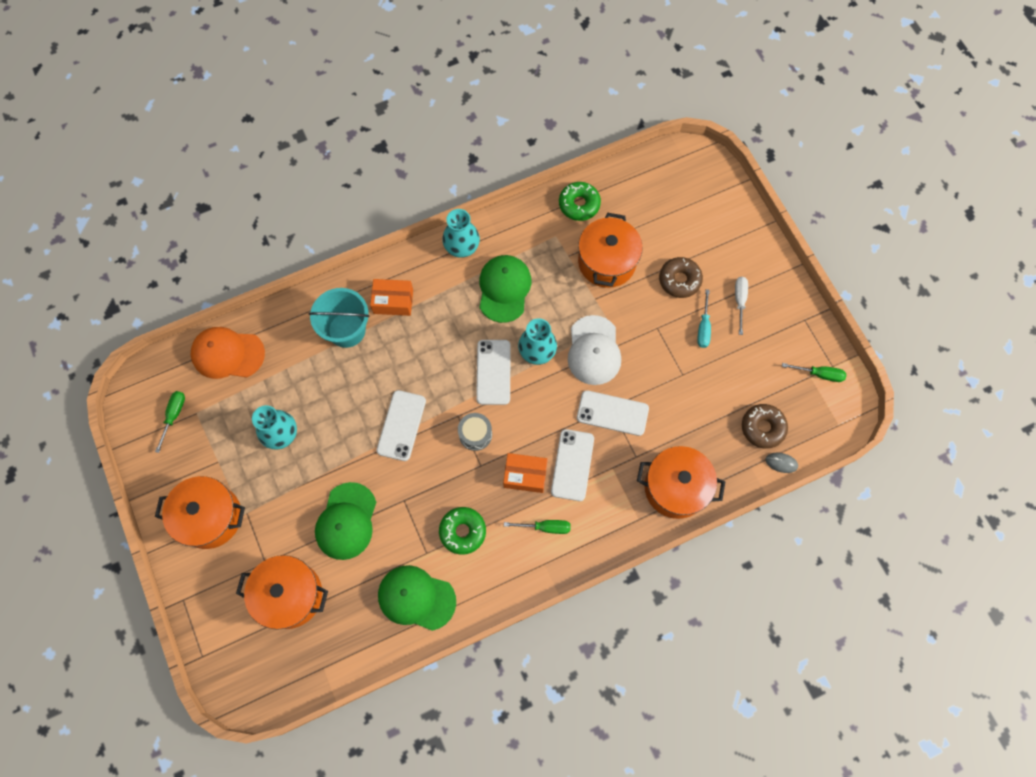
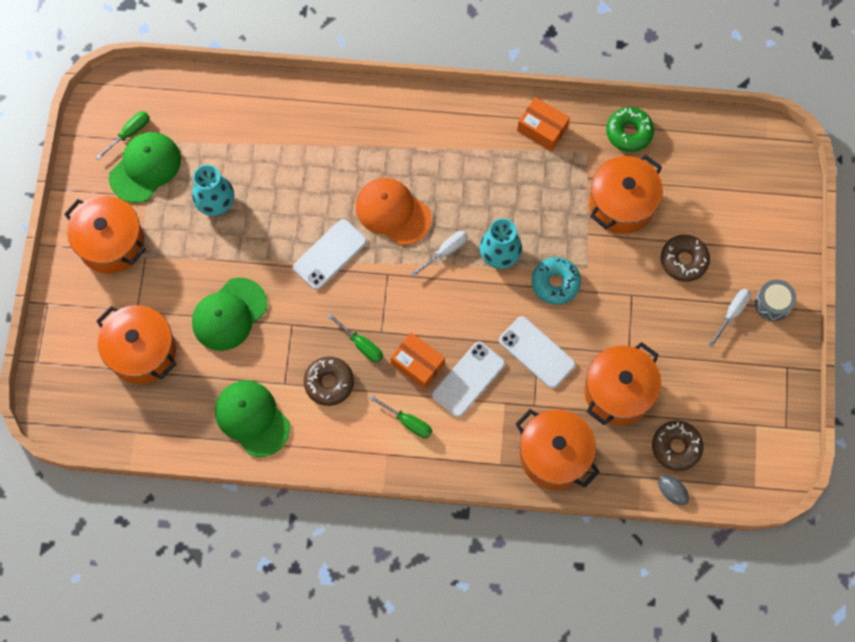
camera: 30 degrees right, 0 degrees up
orange cap [191,327,265,379] -> orange cap moved to [356,178,432,245]
turquoise bucket [308,288,370,348] -> none
orange box [370,279,413,316] -> orange box moved to [517,97,570,151]
green donut [439,507,486,555] -> brown donut [303,356,354,406]
turquoise vase [442,209,480,258] -> none
grey drum [458,413,492,451] -> grey drum moved to [755,279,796,321]
white phone [476,340,511,405] -> white screwdriver [411,231,468,277]
green cap [479,255,532,323] -> green cap moved to [109,132,181,203]
white cap [568,315,621,385] -> turquoise donut [532,257,581,305]
turquoise screwdriver [697,289,711,348] -> none
green screwdriver [782,363,846,382] -> green screwdriver moved to [327,313,383,363]
none -> orange pot [585,342,661,425]

